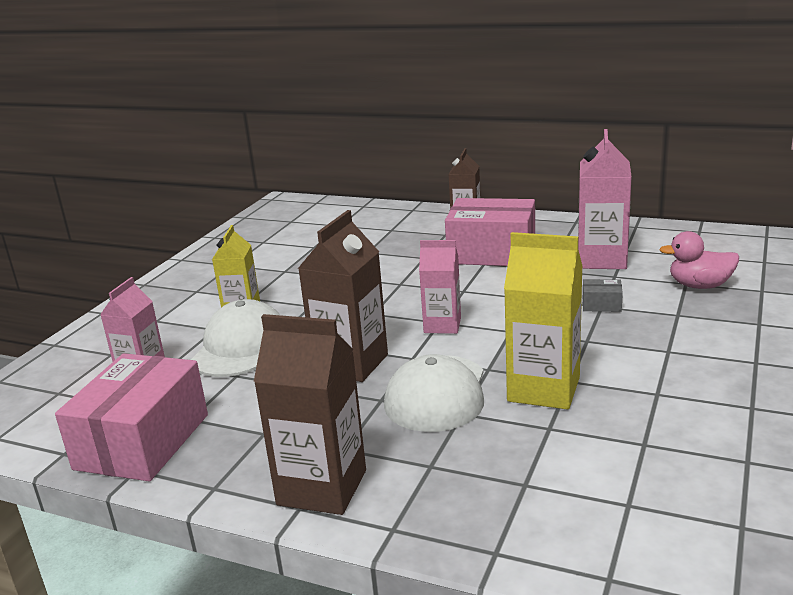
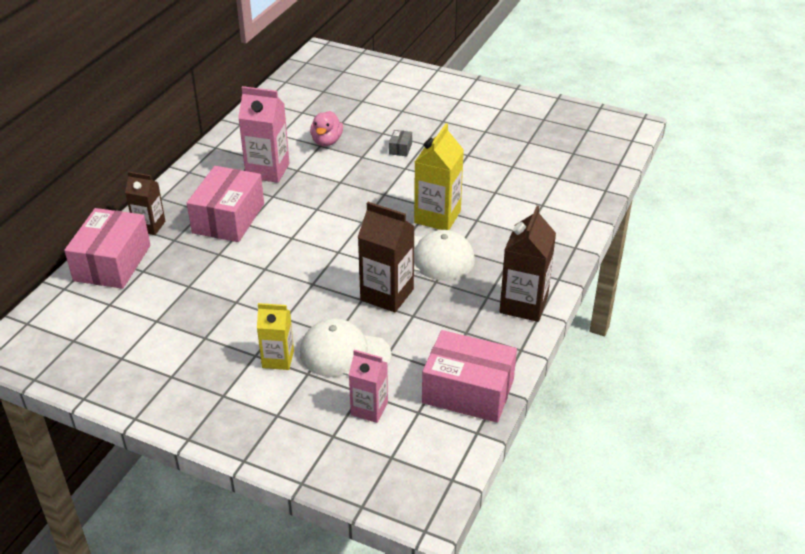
camera: 90 degrees left, 15 degrees up
pink carton [419,240,461,334] -> none
grey box [583,279,623,312] -> grey box moved to [389,130,412,156]
none -> pink box [64,208,150,289]

